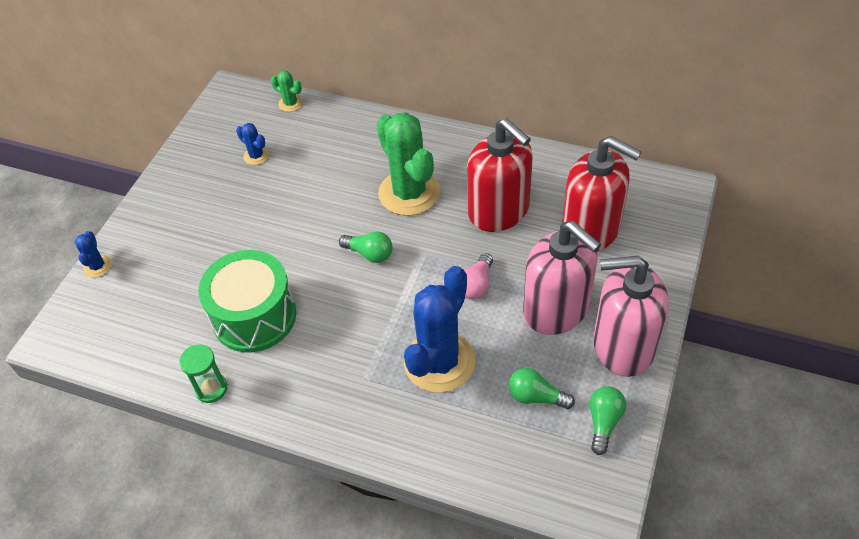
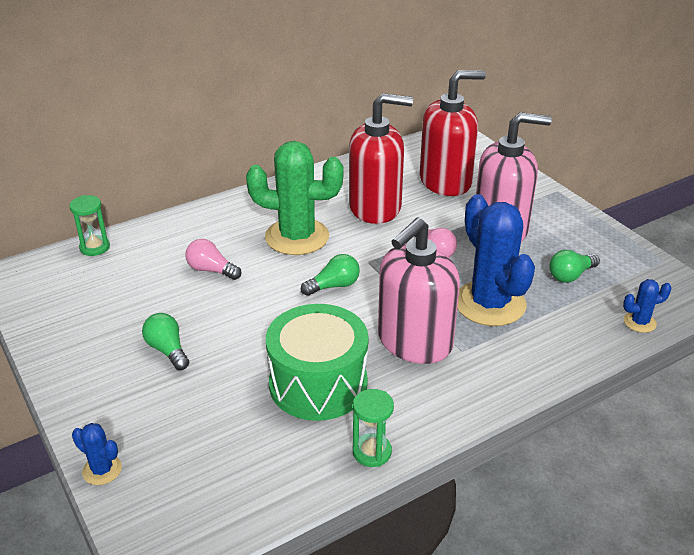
camera: 55 degrees left, 15 degrees down
blue cactus [236,123,269,165] -> blue cactus moved to [623,279,671,333]
green cactus [271,71,303,112] -> green hourglass [69,195,110,256]
green light bulb [589,386,626,455] -> green light bulb moved to [142,313,189,370]
pink soap dispenser [593,256,669,377] -> pink soap dispenser moved to [378,217,460,364]
none -> pink light bulb [185,239,241,280]

